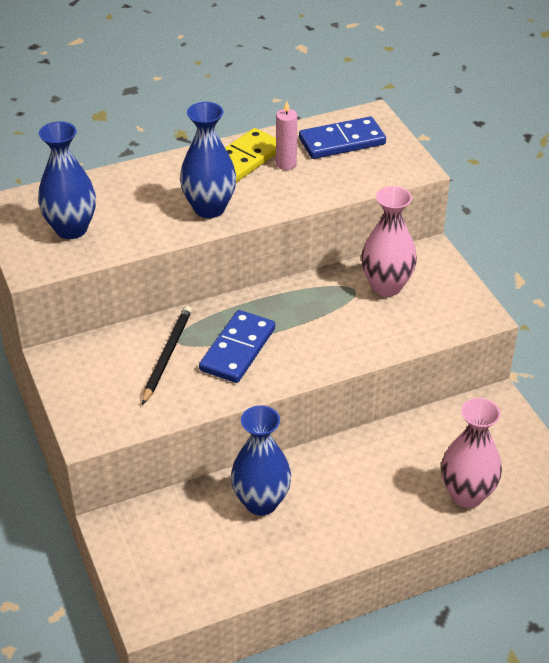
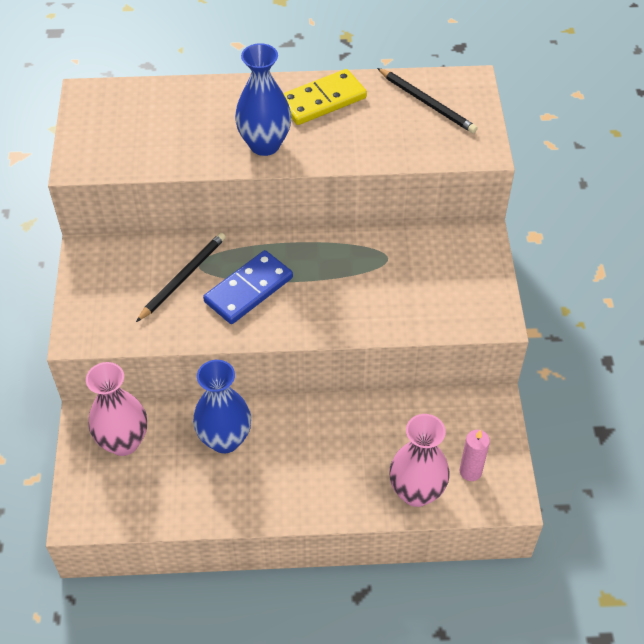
camera: 20 degrees right, 10 degrees up
blue vase [38,121,96,239] -> none
pink candle [276,101,297,170] -> pink candle moved to [460,430,490,481]
blue domino [299,117,386,159] -> black pencil [377,68,478,134]
pink vase [361,186,417,297] -> pink vase moved to [86,362,147,456]

